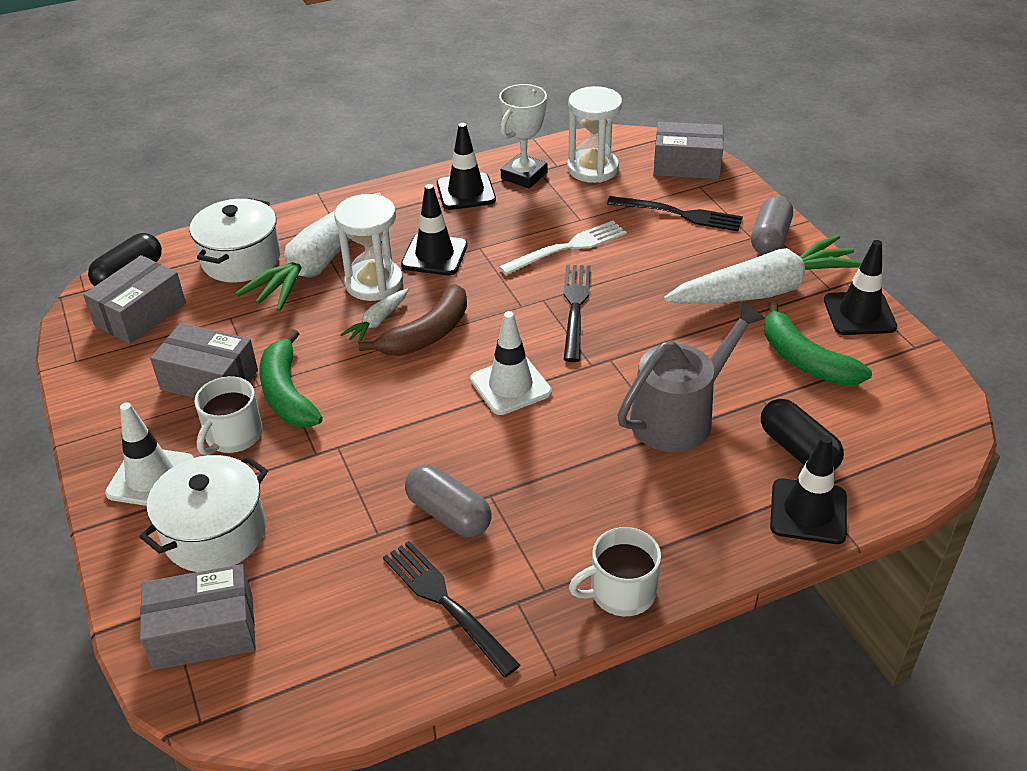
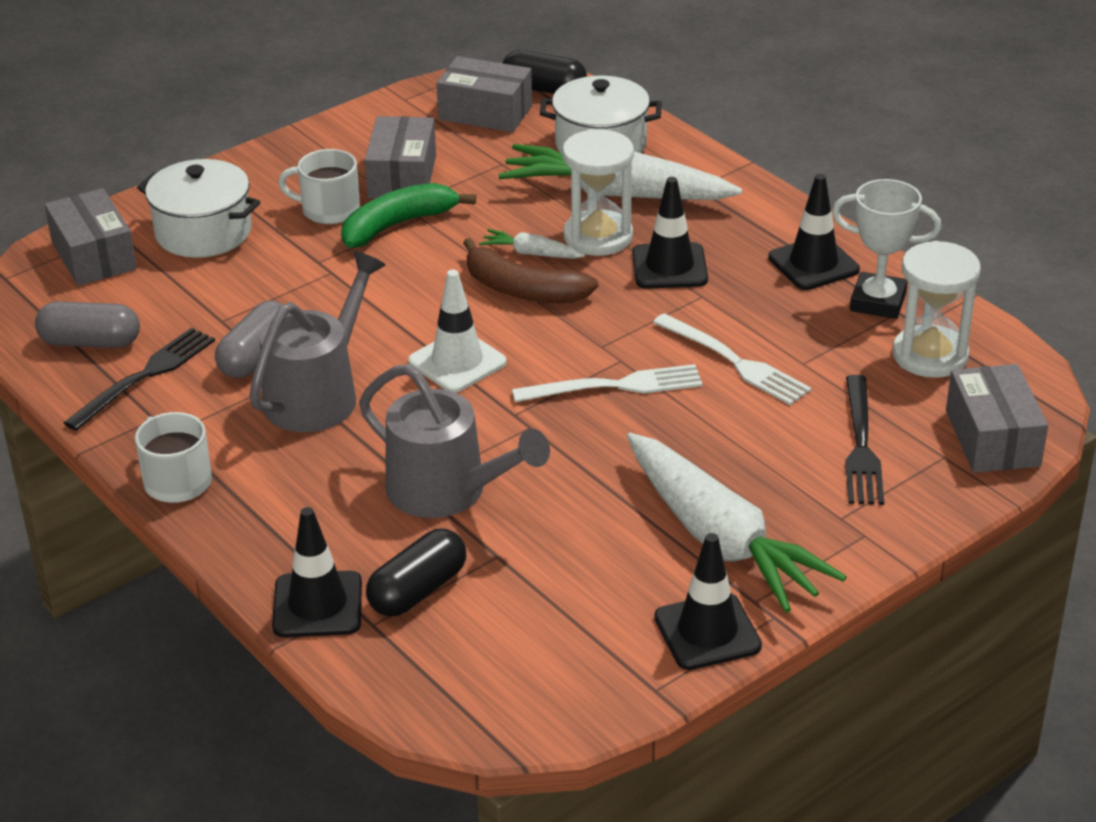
camera: 75 degrees right, 5 degrees down
white traffic cone [105,402,194,506] -> none
black fork [564,265,591,362] -> white fork [512,364,703,402]
grey capsule [751,196,793,255] -> grey capsule moved to [35,301,140,348]
green banana [764,301,872,386] -> none
none -> grey watering can [249,251,386,432]

